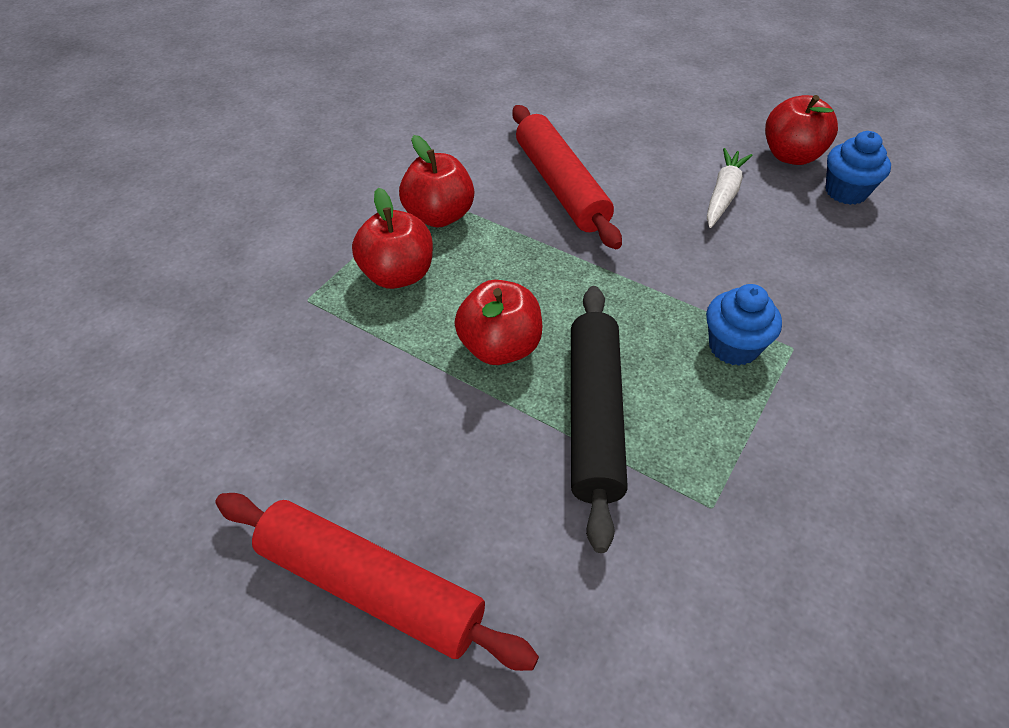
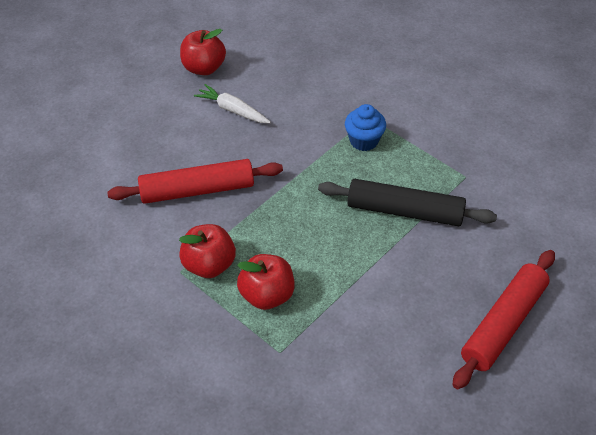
camera: 80 degrees left, 0 degrees up
red apple [455,280,543,365] -> none
blue cupcake [825,131,891,205] -> none

